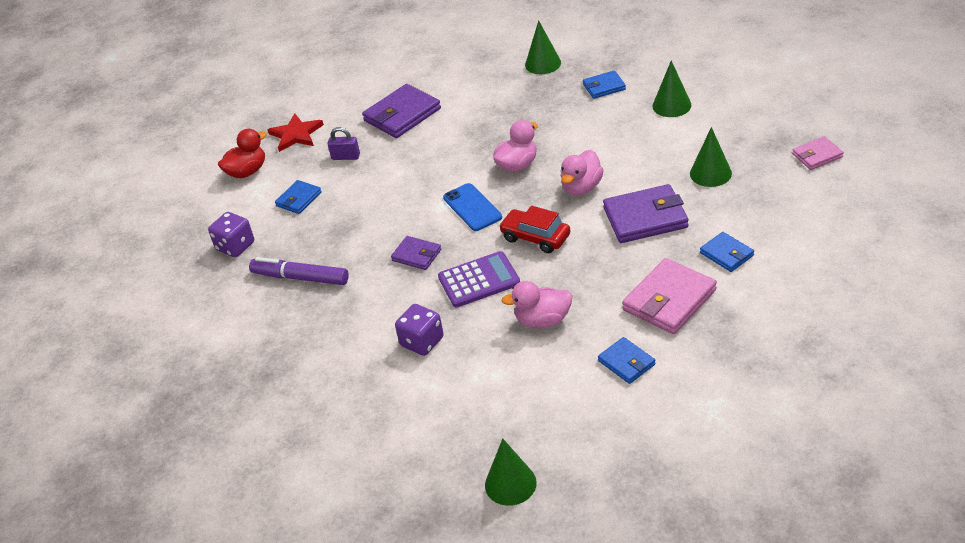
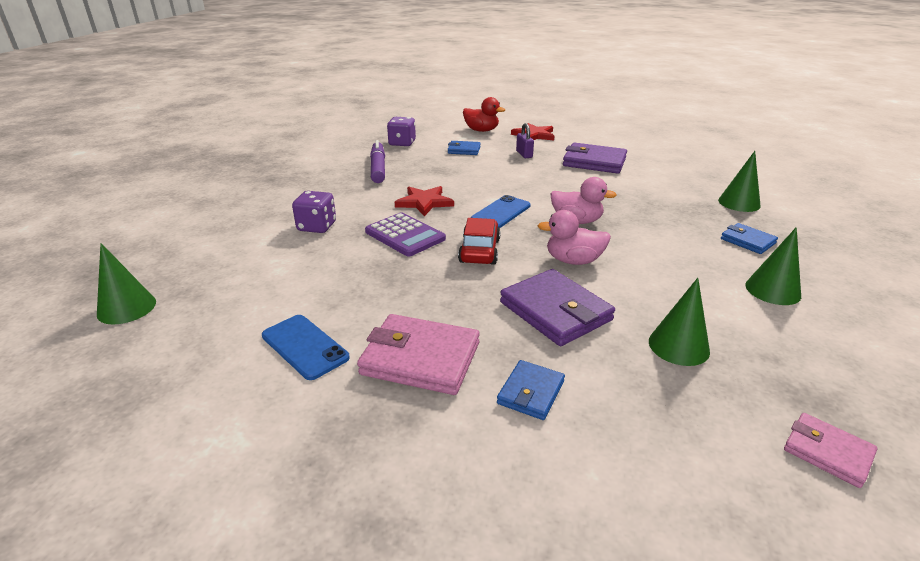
camera: 60 degrees right, 10 degrees down
purple wallet [391,236,441,270] -> red star [395,186,454,216]
pink duck [502,281,572,328] -> none
blue wallet [598,337,656,384] -> blue phone [262,315,350,380]

